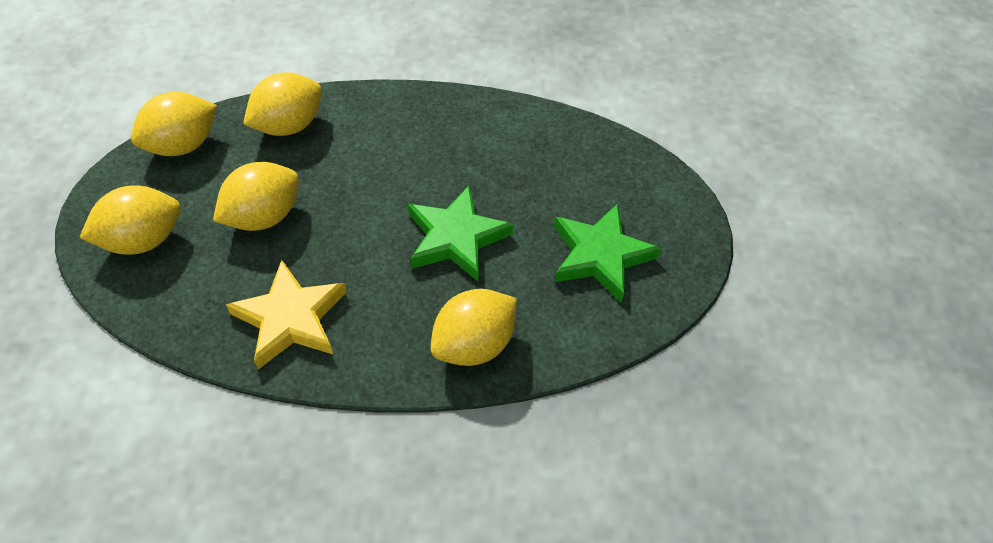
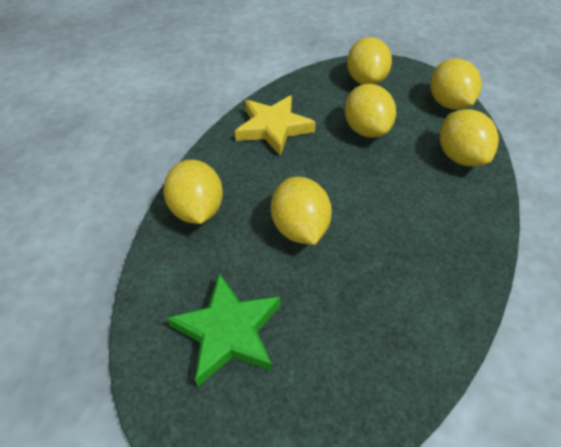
camera: 115 degrees right, 5 degrees down
green star [408,185,513,282] -> yellow lemon [271,177,332,245]

